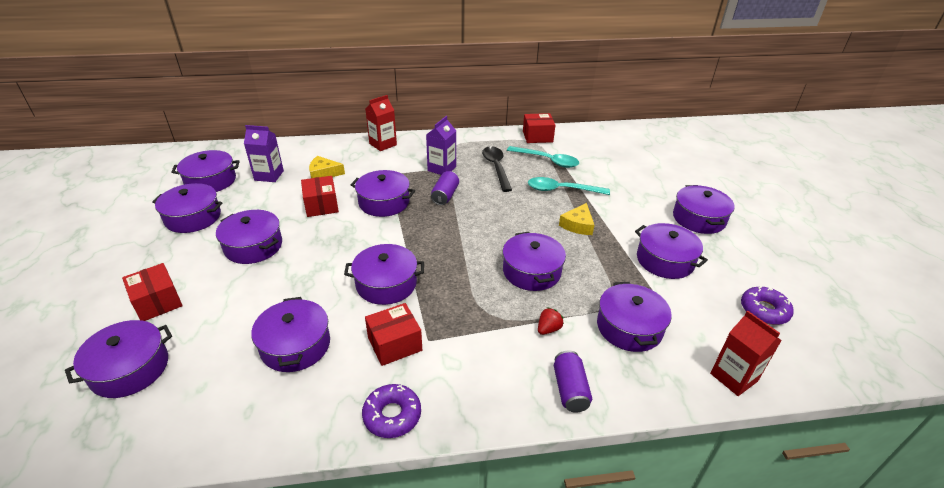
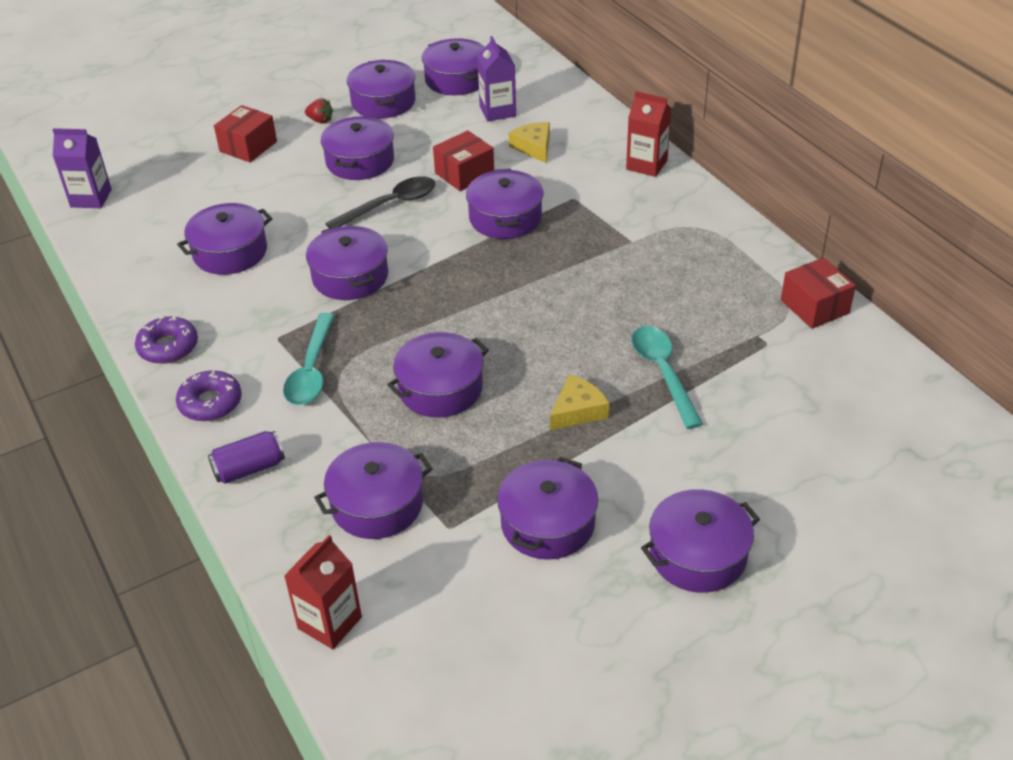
camera: 70 degrees right, 5 degrees up
purple pot [65,320,172,398] -> none
red box [365,303,422,366] -> none
purple carton [426,116,456,175] -> purple carton moved to [52,128,112,208]
purple can [431,171,459,205] -> none
black spoon [482,146,512,192] -> black spoon moved to [325,176,435,228]
turquoise spoon [507,146,579,168] -> turquoise spoon moved to [283,313,335,405]
red strawberry [538,307,564,335] -> red strawberry moved to [305,98,333,124]
yellow cheese [559,203,594,235] -> yellow cheese turned 135 degrees clockwise [550,374,609,430]
purple donut [741,286,794,325] -> purple donut moved to [176,370,242,421]

